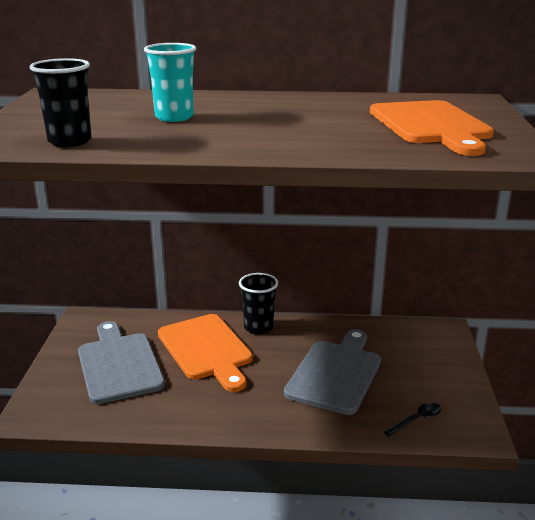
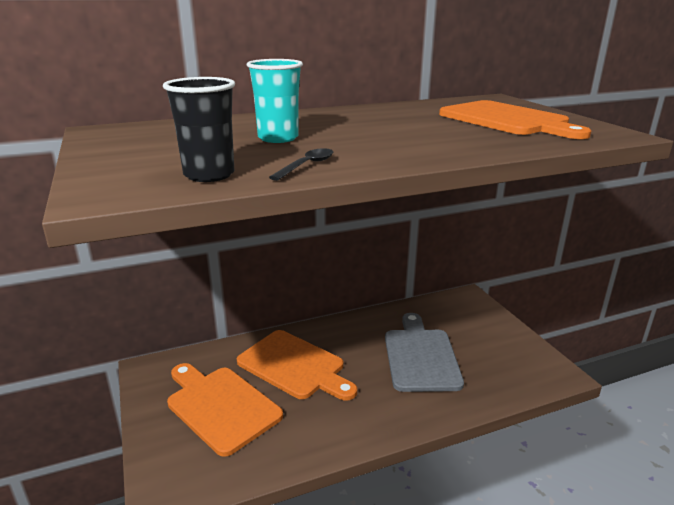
camera: 25 degrees left, 0 degrees up
grey cutting board [78,321,165,404] -> orange cutting board [167,363,283,457]
black cup [239,273,278,335] -> none
black spoon [383,402,441,436] -> black spoon moved to [269,148,333,181]

